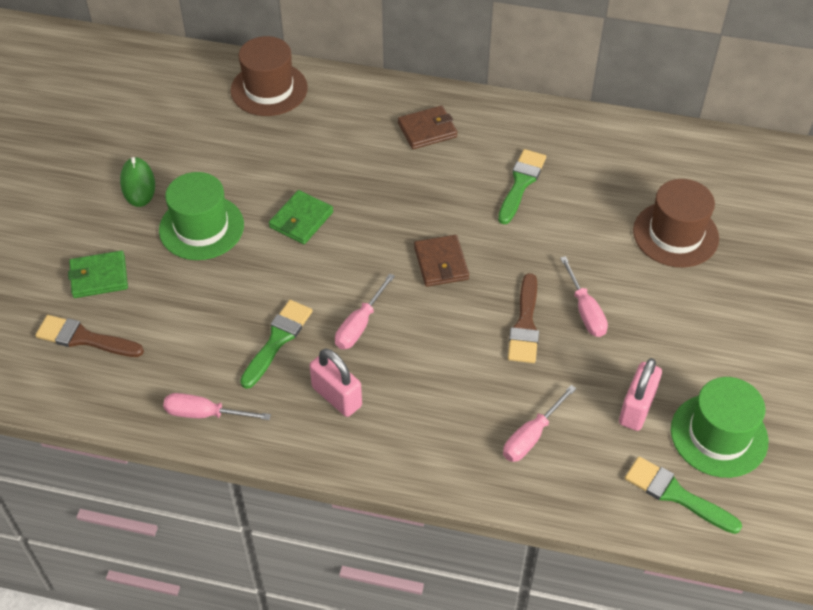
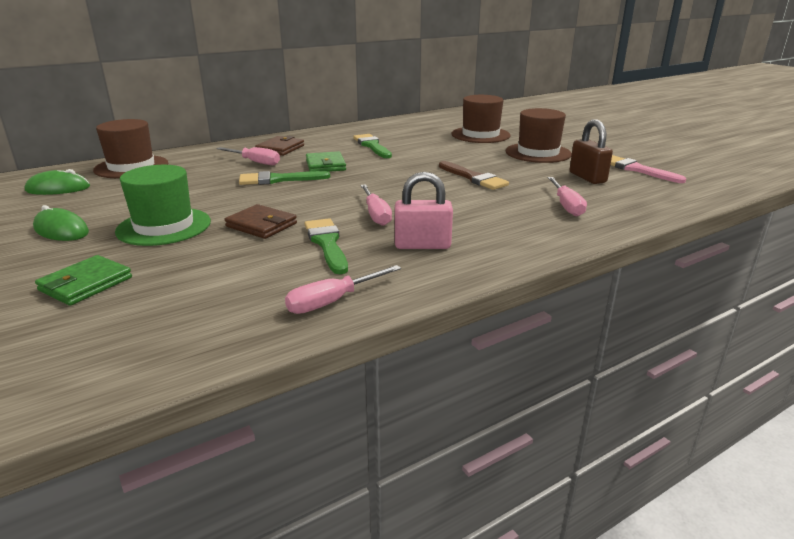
camera: 45 degrees left, 25 degrees down
brown brush [35,315,144,357] -> none
green wallet [269,190,333,244] -> green wallet moved to [306,151,346,172]
brown wallet [414,235,469,287] -> brown wallet moved to [225,204,297,239]
pink screwdriver [560,256,608,337] -> pink screwdriver moved to [216,147,280,165]
pink padlock [619,358,662,431] -> brown padlock [569,119,613,184]
green brush [625,457,742,534] -> green brush moved to [239,171,330,185]
green hat [671,377,769,478] -> pink brush [610,155,686,183]
none -> green mouse [25,169,90,195]
none -> brown hat [505,108,572,163]

